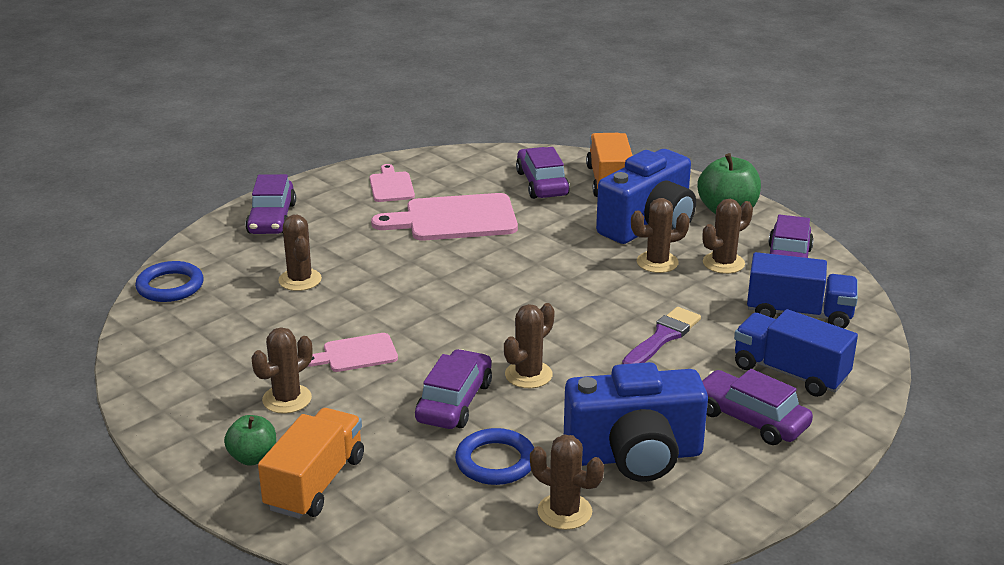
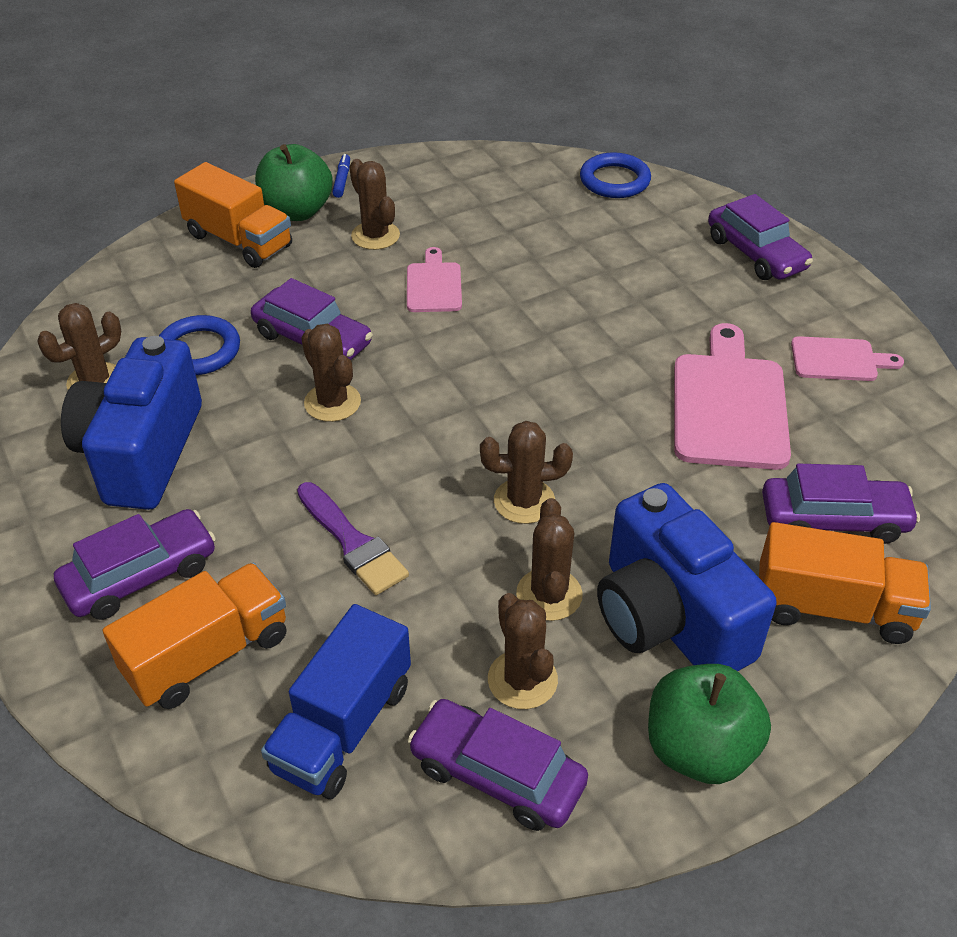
camera: 105 degrees right, 15 degrees up
green apple [224,415,276,466] -> green apple [255,144,333,221], size x1.62
purple car [245,174,296,234] -> purple car turned 135 degrees counterclockwise [708,194,813,280]
brown cactus [278,215,322,291] -> brown cactus moved to [480,421,573,524]
blue truck [734,309,858,397] -> orange truck [103,563,287,709]
none -> blue marker [332,154,350,198]

